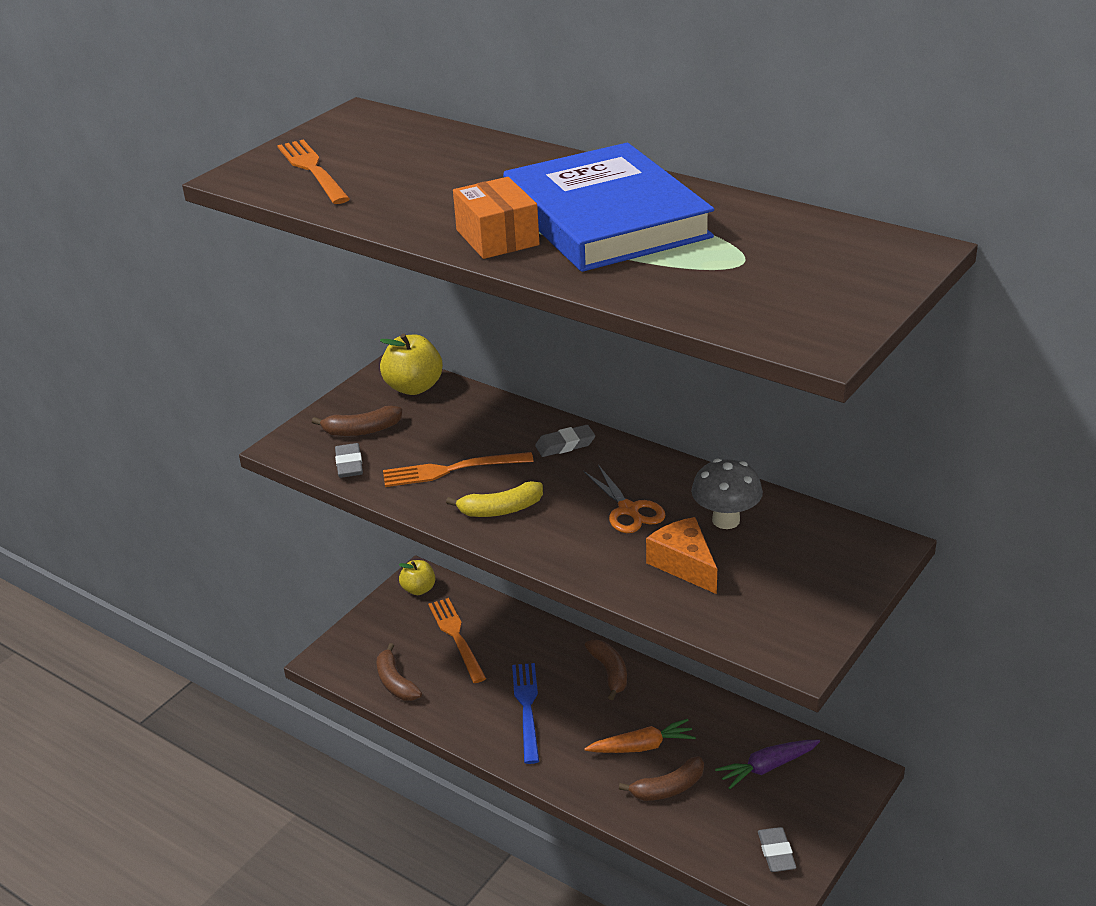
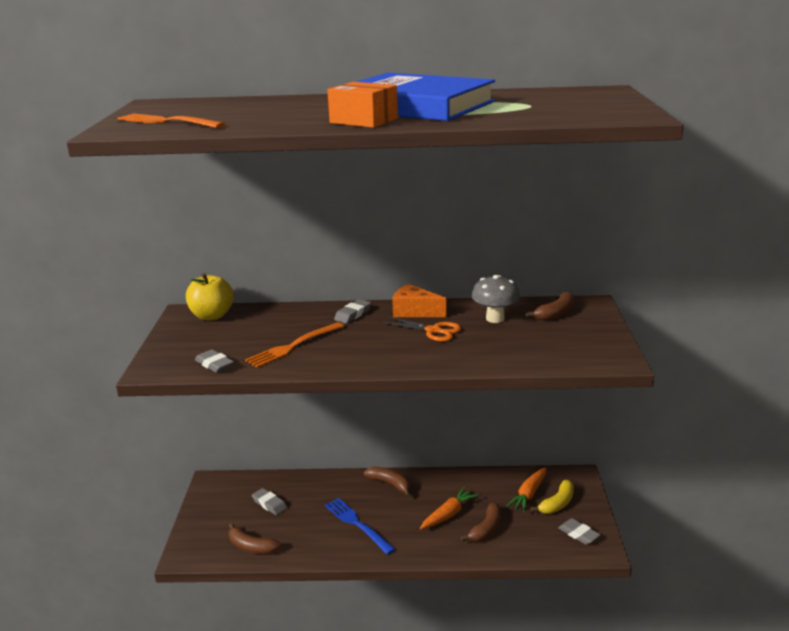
camera: 35 degrees left, 10 degrees down
brown banana [312,406,402,436] -> brown banana moved to [526,291,575,321]
yellow apple [399,560,435,595] -> none
orange fork [428,598,486,683] -> grey eraser [252,488,287,515]
yellow banana [446,481,543,517] -> yellow banana moved to [531,480,574,514]
orange cheese [646,517,717,594] -> orange cheese moved to [392,284,447,317]
purple carrot [715,740,820,789] -> orange carrot [506,467,546,512]

